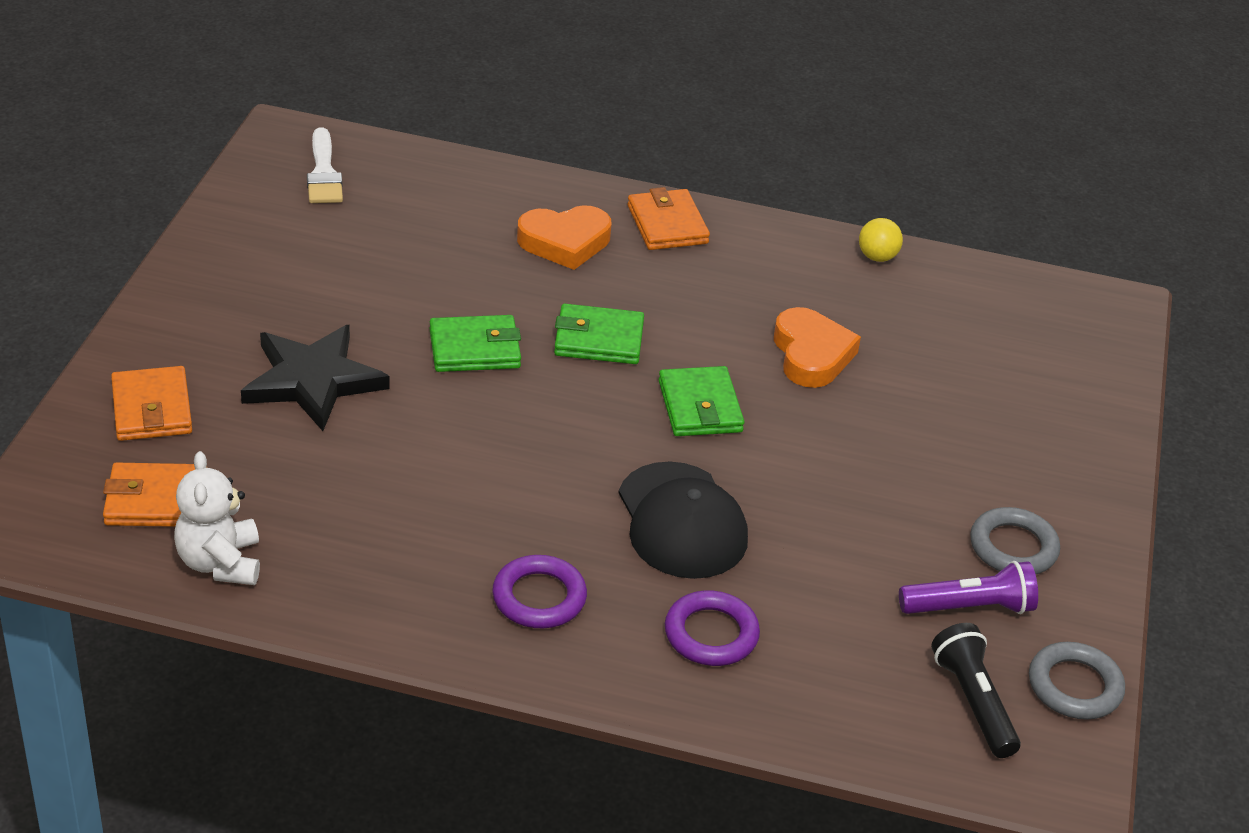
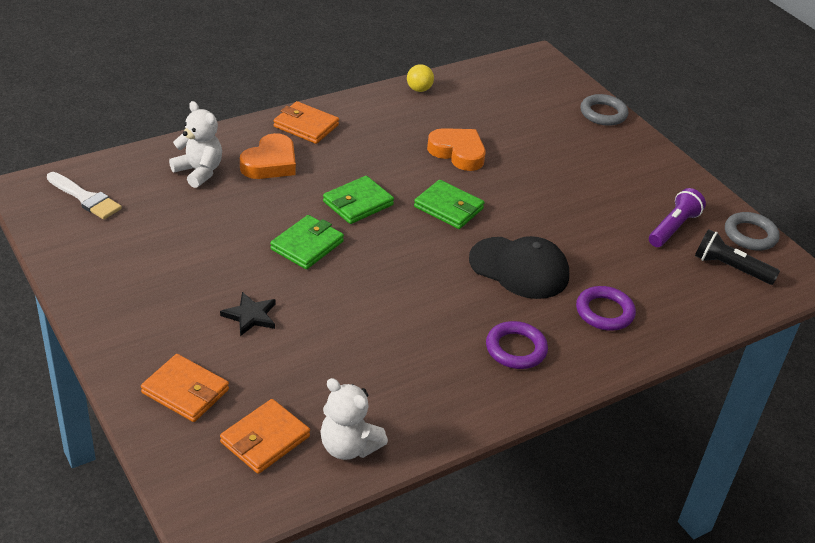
camera: 45 degrees left, 0 degrees up
black star [241,325,389,431] -> black star [220,292,275,336], size x0.54
grey ring [970,507,1060,574] -> grey ring moved to [580,94,628,126]
none -> white teddy bear [169,101,222,188]

